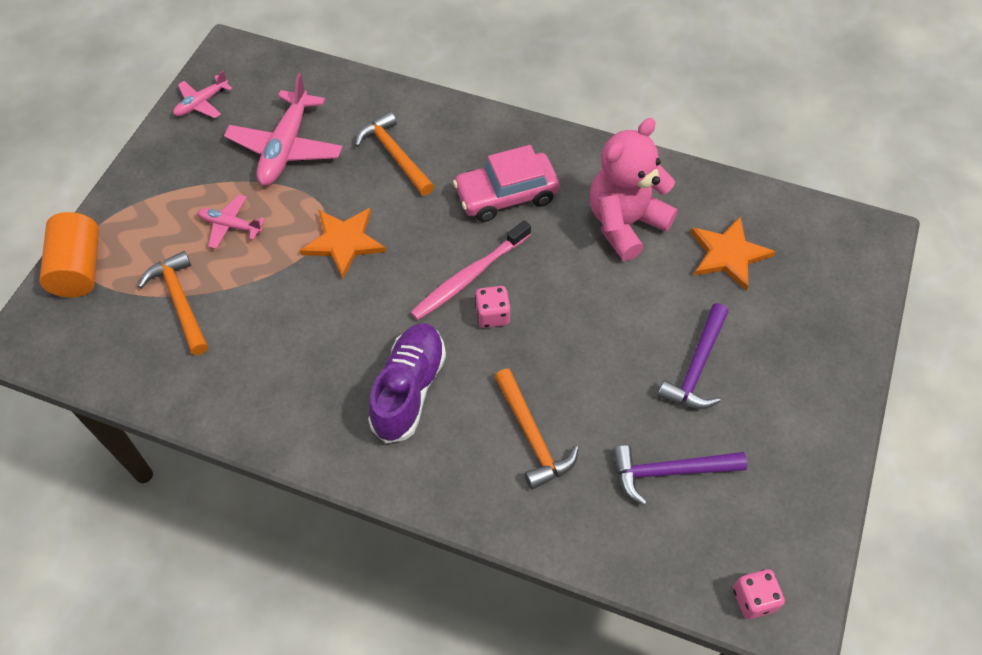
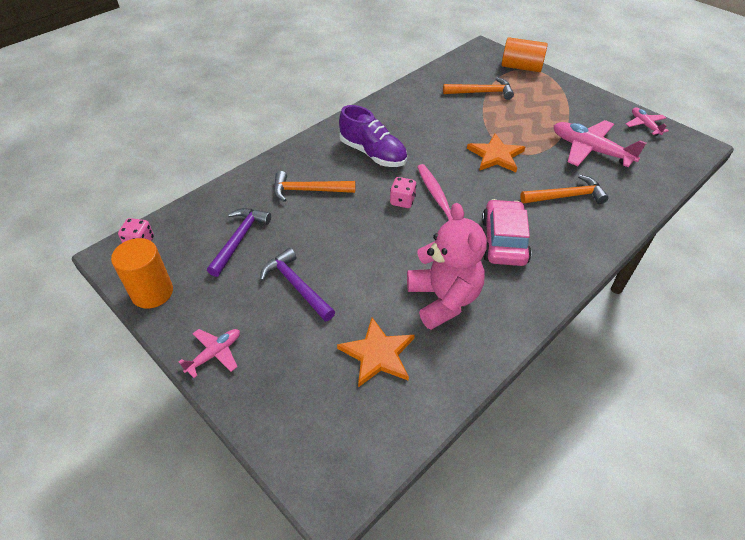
camera: 115 degrees right, 10 degrees down
pink plane [198,194,265,249] -> pink plane moved to [179,329,240,378]
none -> orange cylinder [111,238,173,309]

